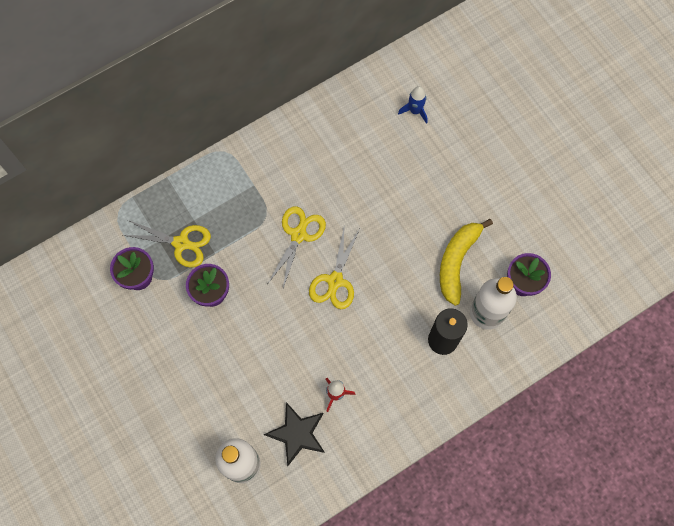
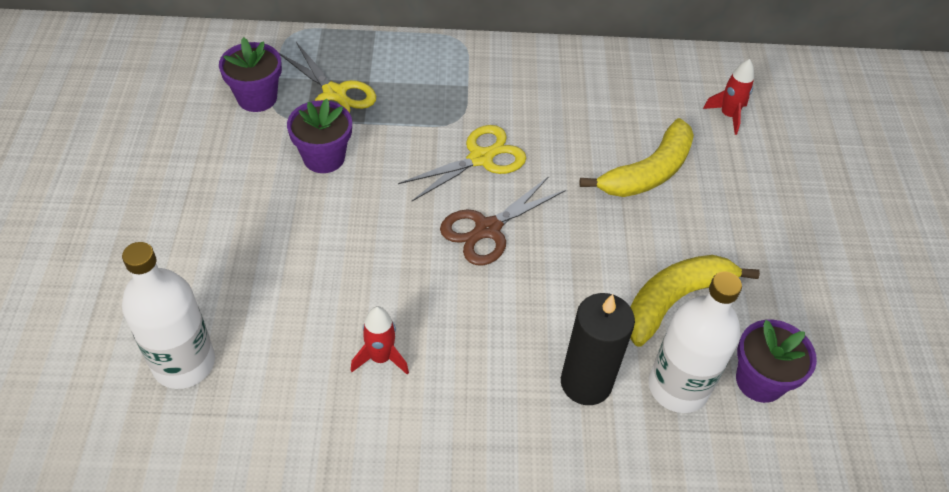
camera: 30 degrees right, 20 degrees down
black star [264,402,325,466] -> none
yellow scissors [309,228,359,309] -> brown scissors [440,176,566,266]
blue rocket [398,86,428,124] -> red rocket [703,59,754,135]
none -> yellow banana [579,118,694,197]

